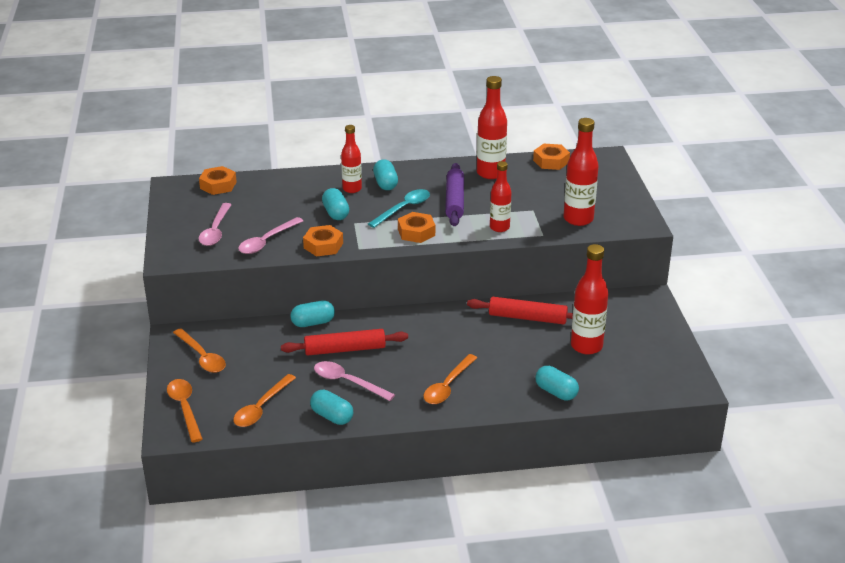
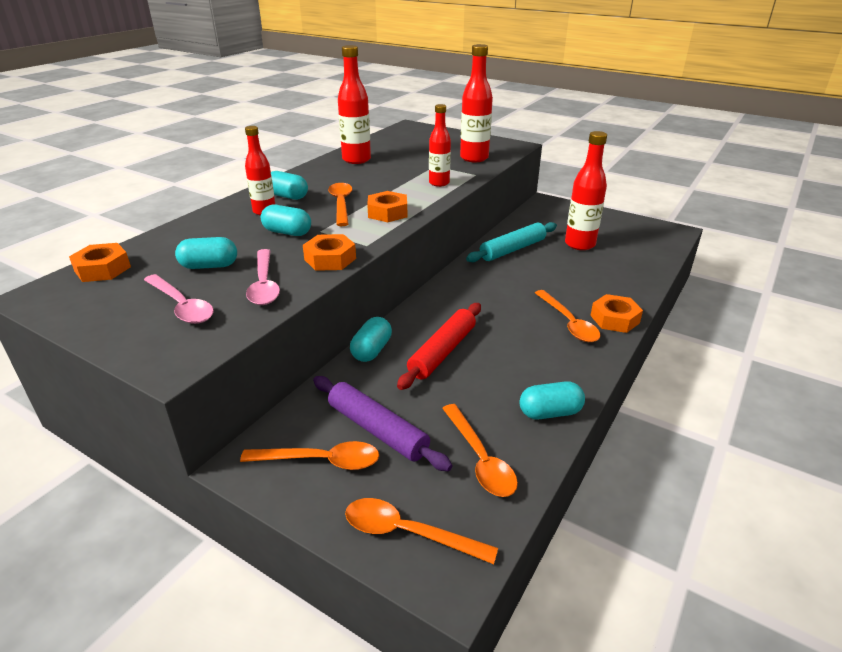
camera: 50 degrees left, 0 degrees up
pink spoon [314,361,395,401] -> none
turquoise spoon [368,189,430,228] -> orange spoon [328,183,352,226]
purple rolling pin [445,163,464,226] -> purple rolling pin moved to [313,376,452,471]
red rolling pin [467,297,573,324] -> turquoise rolling pin [466,222,557,262]
orange nut [533,144,570,170] -> orange nut moved to [590,294,643,333]
turquoise capsule [535,366,579,400] -> turquoise capsule moved to [175,237,237,269]

